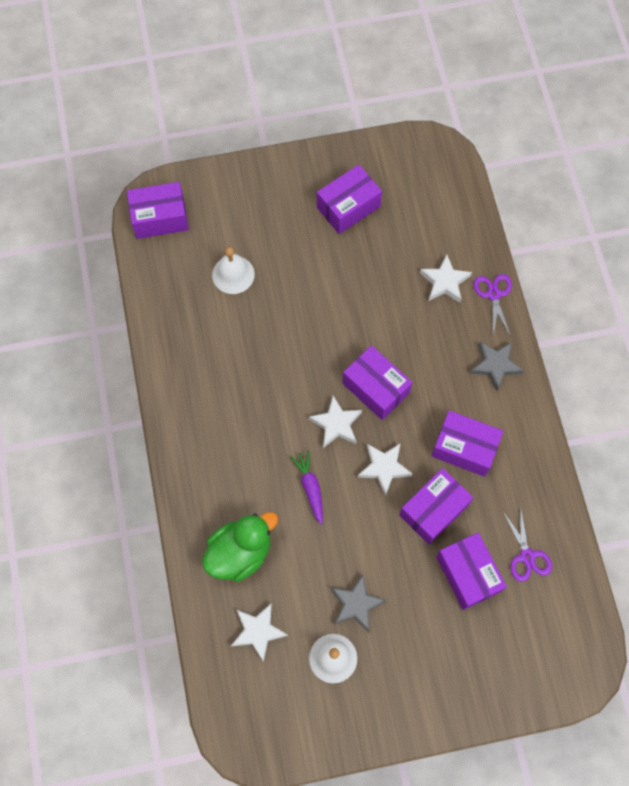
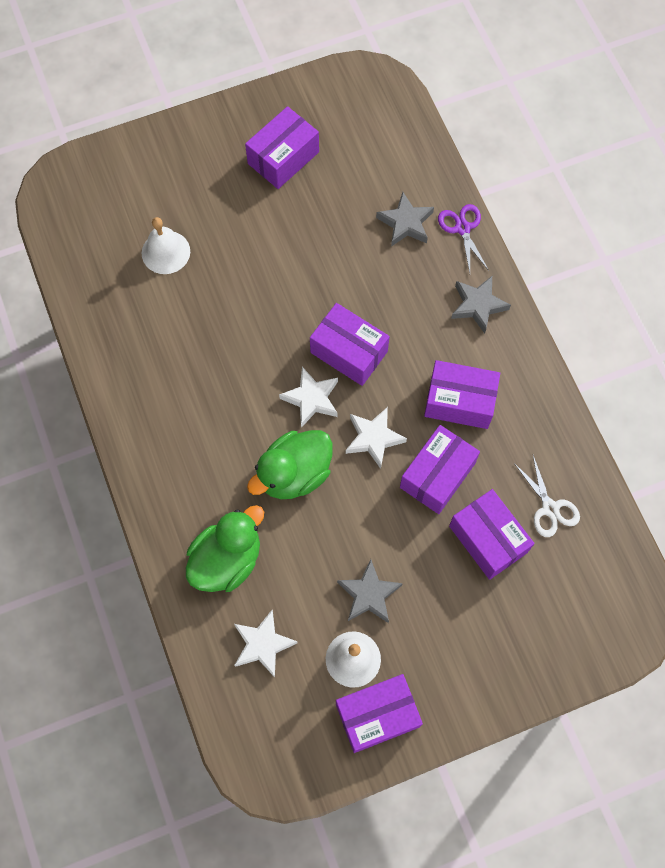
camera: 10 degrees left, 0 degrees up
purple box [127,182,189,239] -> purple box moved to [336,674,423,753]
purple carrot [290,450,323,525] -> green duck [247,430,333,499]
white star [420,255,472,303] -> grey star [376,192,434,247]
purple scissors [503,506,552,582] -> white scissors [514,455,580,537]

